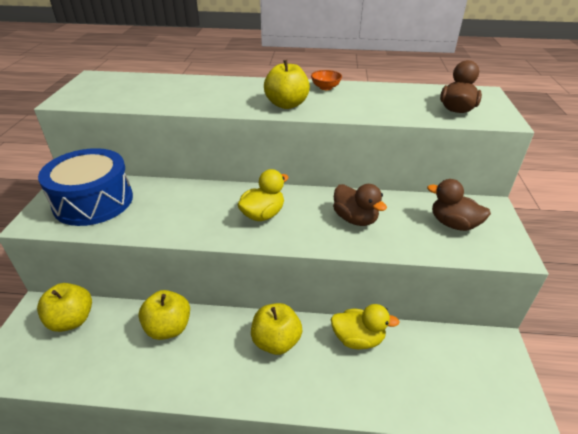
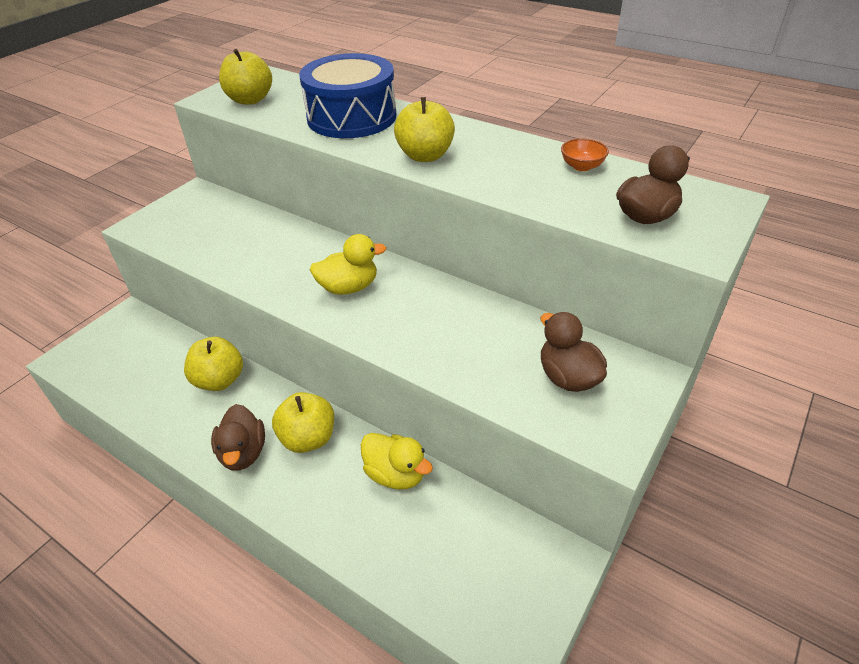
camera: 30 degrees right, 5 degrees up
yellow apple [37,283,92,332] -> yellow apple moved to [219,49,272,105]
blue drum [38,148,133,226] -> blue drum moved to [299,53,397,138]
orange bowl [311,70,342,90] -> orange bowl moved to [561,138,609,171]
brown duck [333,184,387,226] -> brown duck moved to [211,404,265,471]

